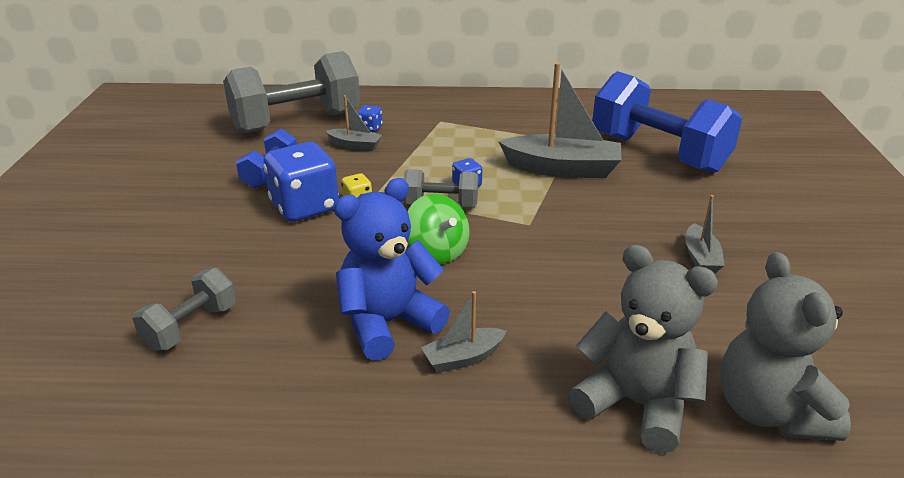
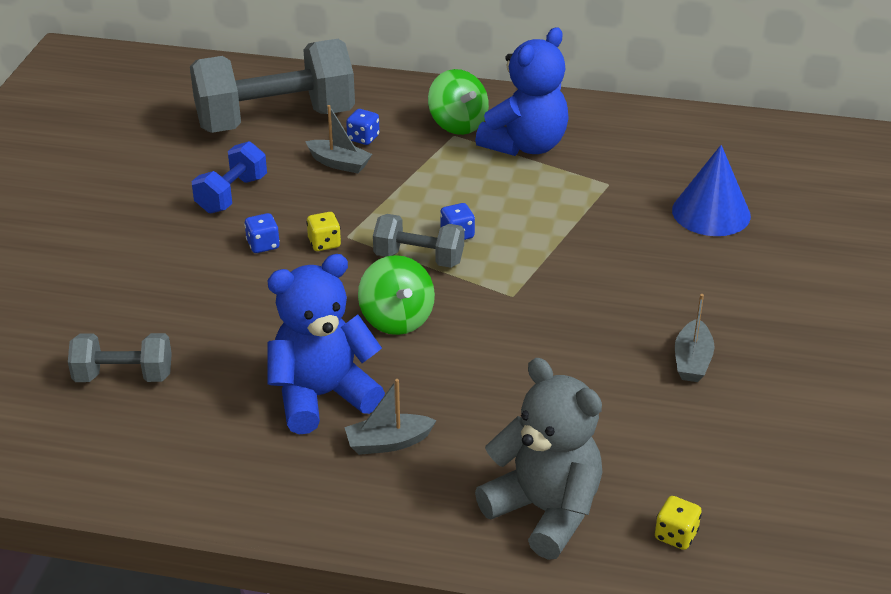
camera: 10 degrees right, 5 degrees up
grey dumbbell [132,268,236,351] -> grey dumbbell turned 45 degrees clockwise [68,333,172,382]
blue dice [263,142,339,222] -> blue dice [244,213,280,253], size x0.43
grey boat [498,63,621,178] -> none
blue dumbbell [592,71,742,174] -> blue cone [672,145,751,236]
grey teddy bear [720,252,851,441] -> yellow dice [655,496,702,550]
none -> green spinning top [428,69,489,135]
none -> blue teddy bear [475,27,569,156]

